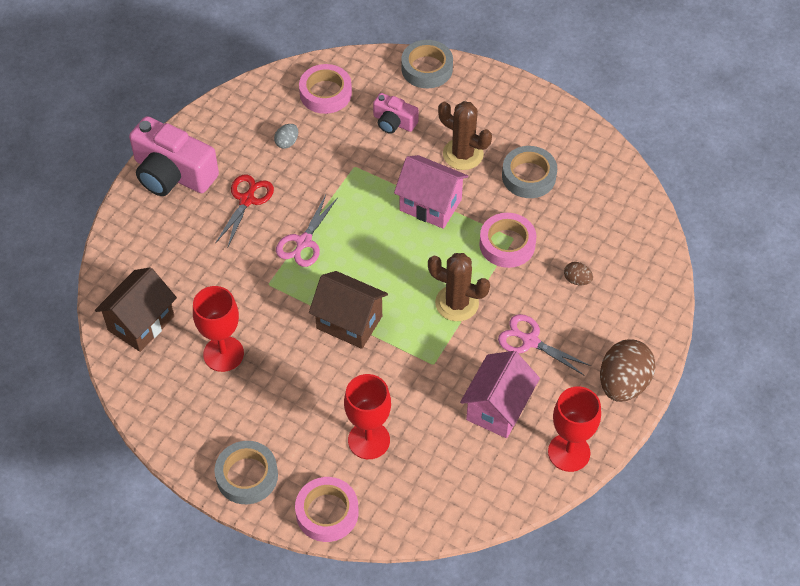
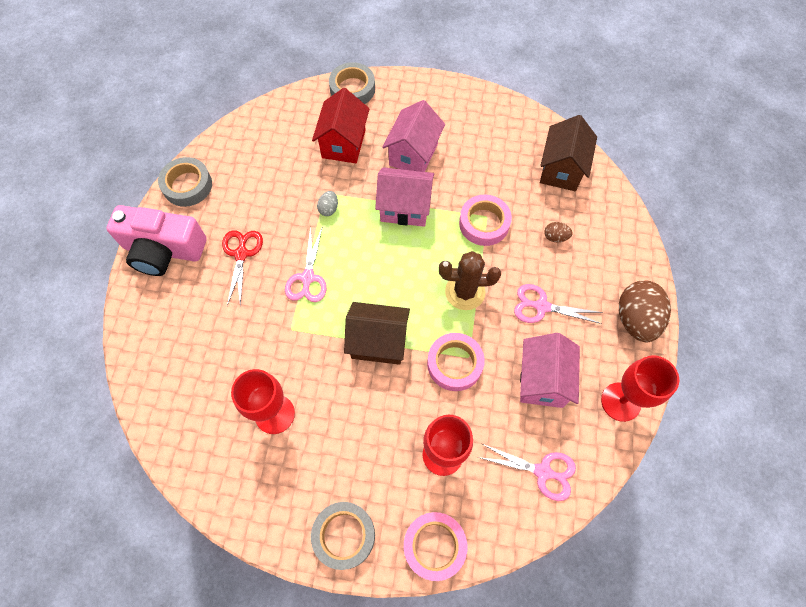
camera: 20 degrees left, 10 degrees up
brown house [95,267,177,352] -> brown house moved to [540,115,597,191]
grey egg [274,124,298,149] -> grey egg moved to [317,191,338,216]
pink tape [299,64,352,114] -> pink tape moved to [427,333,485,391]
pink camera [373,93,419,134] -> red house [312,88,370,163]
brown cactus [438,101,492,170] -> pink house [382,100,445,172]
grey tape [502,146,557,198] -> grey tape moved to [158,157,212,207]
none -> pink scissors [478,443,576,501]

